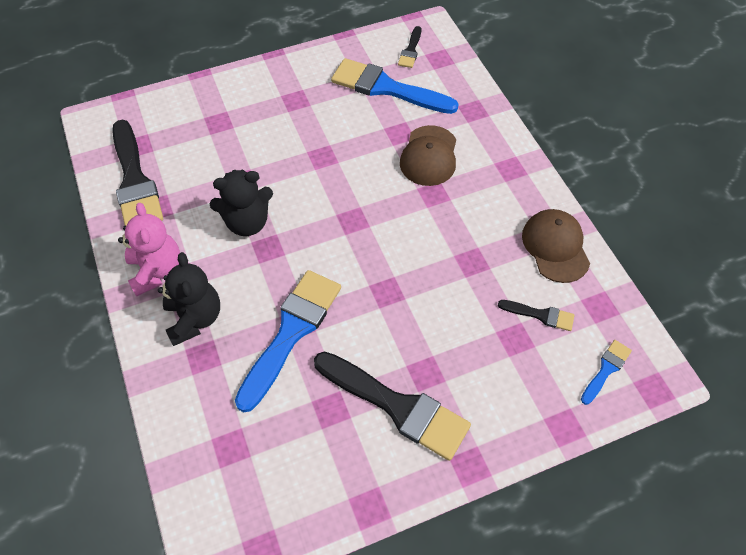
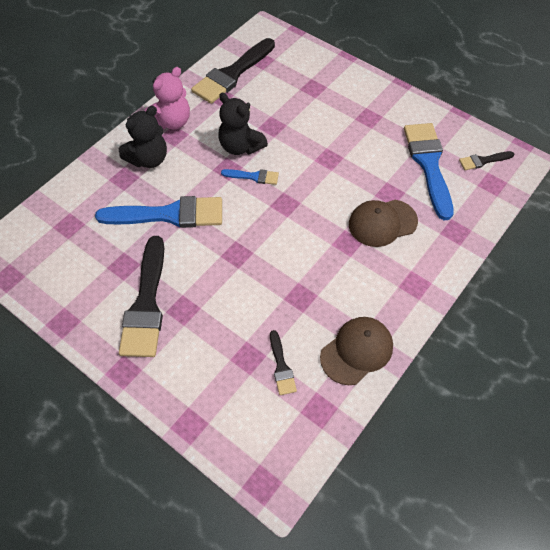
camera: 60 degrees right, 0 degrees up
blue brush [581,340,632,405] -> blue brush moved to [221,169,279,185]

